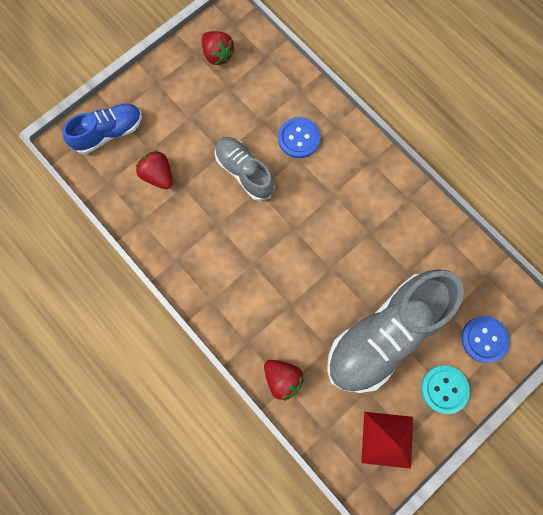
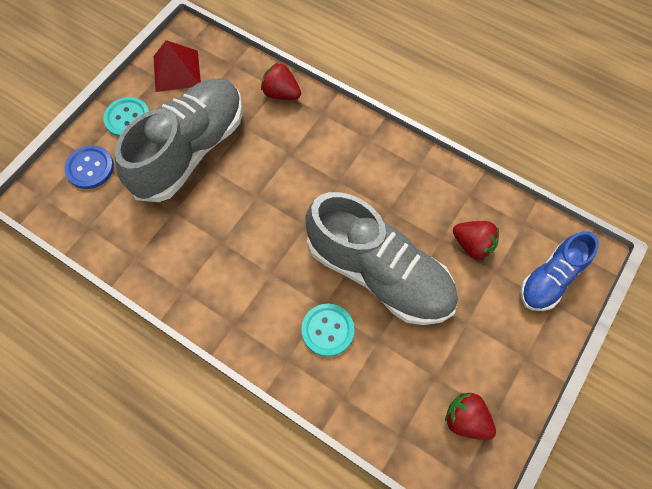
camera: 165 degrees right, 10 degrees down
grey shoe [215,137,274,201] -> grey shoe [306,192,458,325], size x1.79
blue button [278,117,320,158] -> turquoise button [301,304,354,357]

